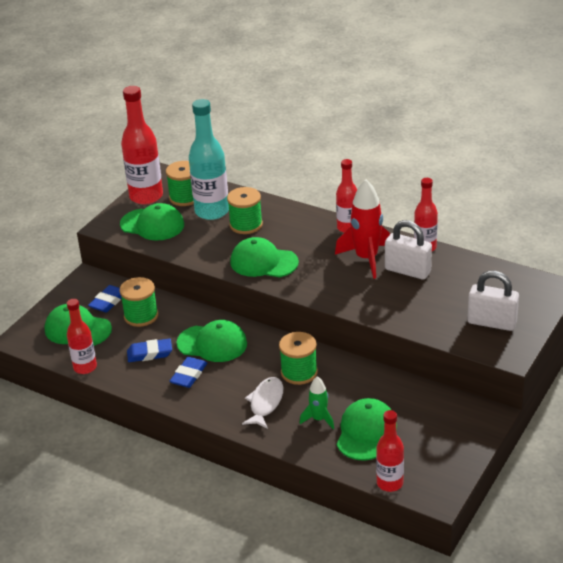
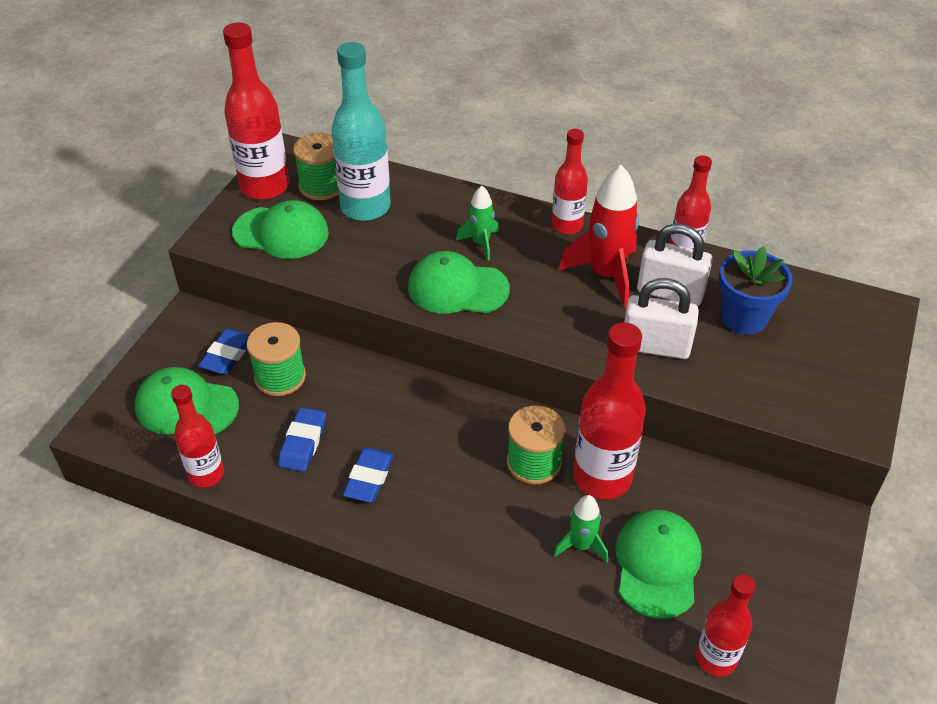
camera: 10 degrees left, 10 degrees up
blue eraser [127,339,172,362] -> blue eraser turned 60 degrees counterclockwise [278,407,326,472]
green cap [177,320,247,362] -> none
green spool [227,187,263,234] -> none
white fish [242,377,283,429] -> none
white padlock [467,271,519,331] -> white padlock moved to [624,278,699,359]
none -> green rocket [456,186,499,261]
none -> red bottle [573,322,646,499]
none -> blue flower pot [719,246,793,335]

